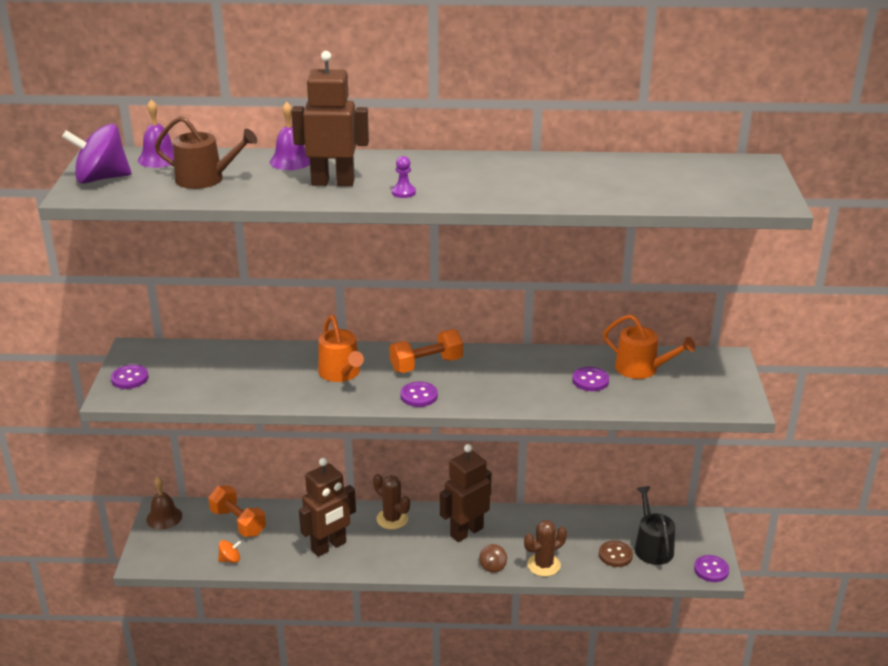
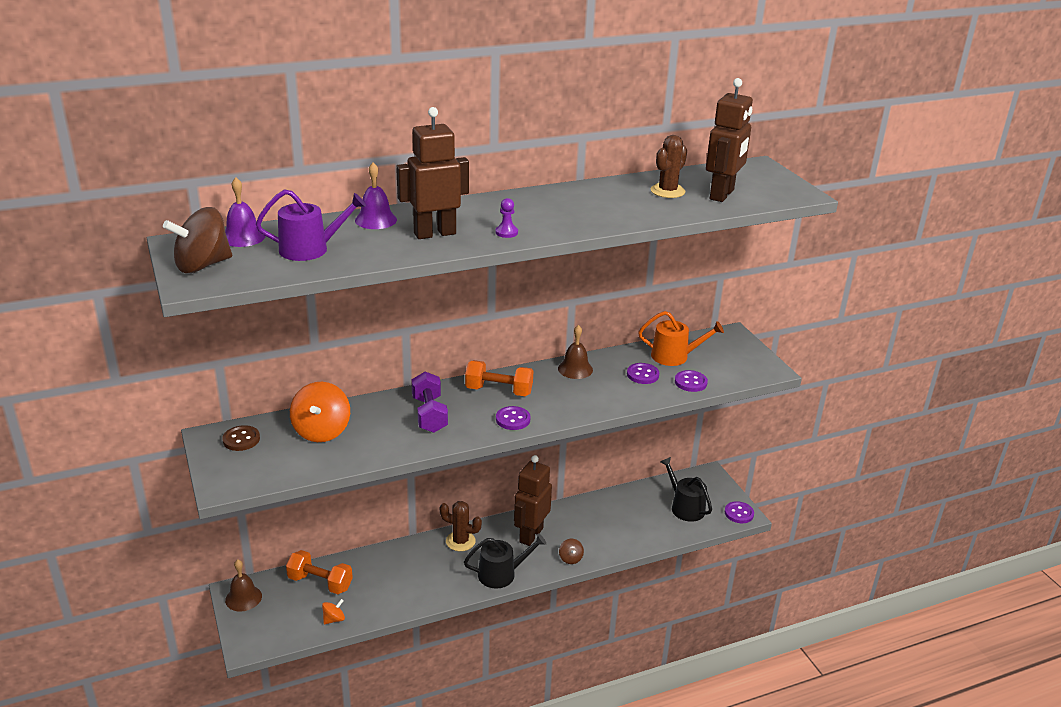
camera: 25 degrees left, 0 degrees up
purple spinning top [62,124,132,184] -> brown spinning top [163,207,232,273]
purple button [111,365,149,389] -> purple button moved to [675,370,708,392]
brown watering can [155,116,257,189] -> purple watering can [256,189,366,261]
brown robot [299,458,356,557] -> brown robot moved to [706,78,753,202]
orange watering can [318,315,364,382] -> purple dumbbell [411,371,448,433]
orange dumbbell [389,330,463,373] -> orange dumbbell turned 60 degrees clockwise [465,360,533,396]
brown cactus [524,520,567,577] -> brown cactus moved to [651,135,687,198]
brown button [599,541,633,567] -> brown button moved to [222,425,260,451]
none -> orange spinning top [290,382,350,442]
none -> black watering can [464,534,546,589]
none -> brown bell [558,325,593,379]

